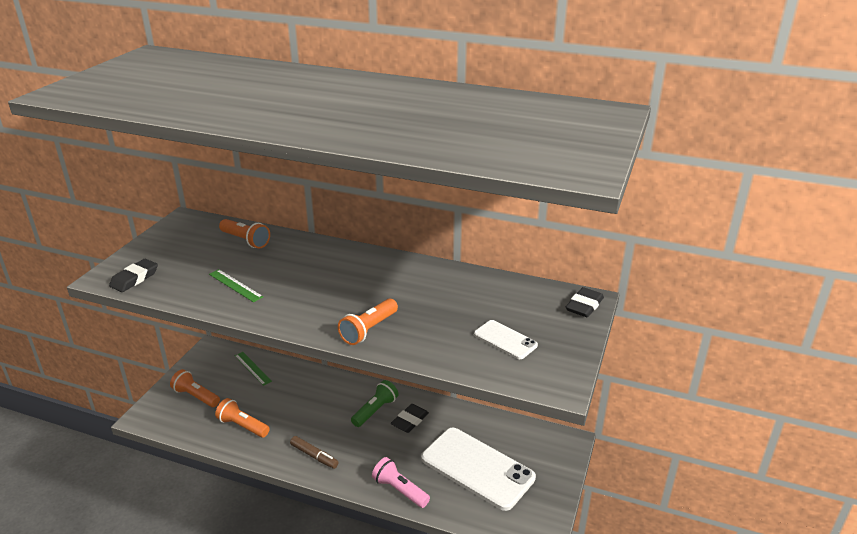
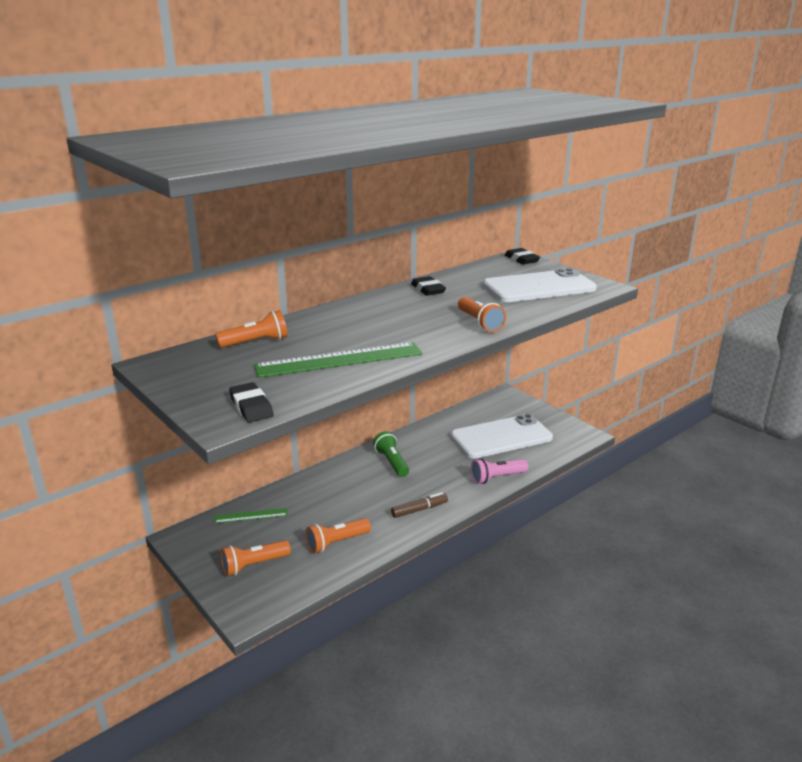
camera: 60 degrees left, 5 degrees down
green ruler [209,269,263,302] -> green ruler [254,342,422,378], size x1.99
black eraser [391,404,429,433] -> black eraser moved to [411,276,446,296]
white phone [474,320,538,359] -> white phone [483,268,597,302], size x2.11

